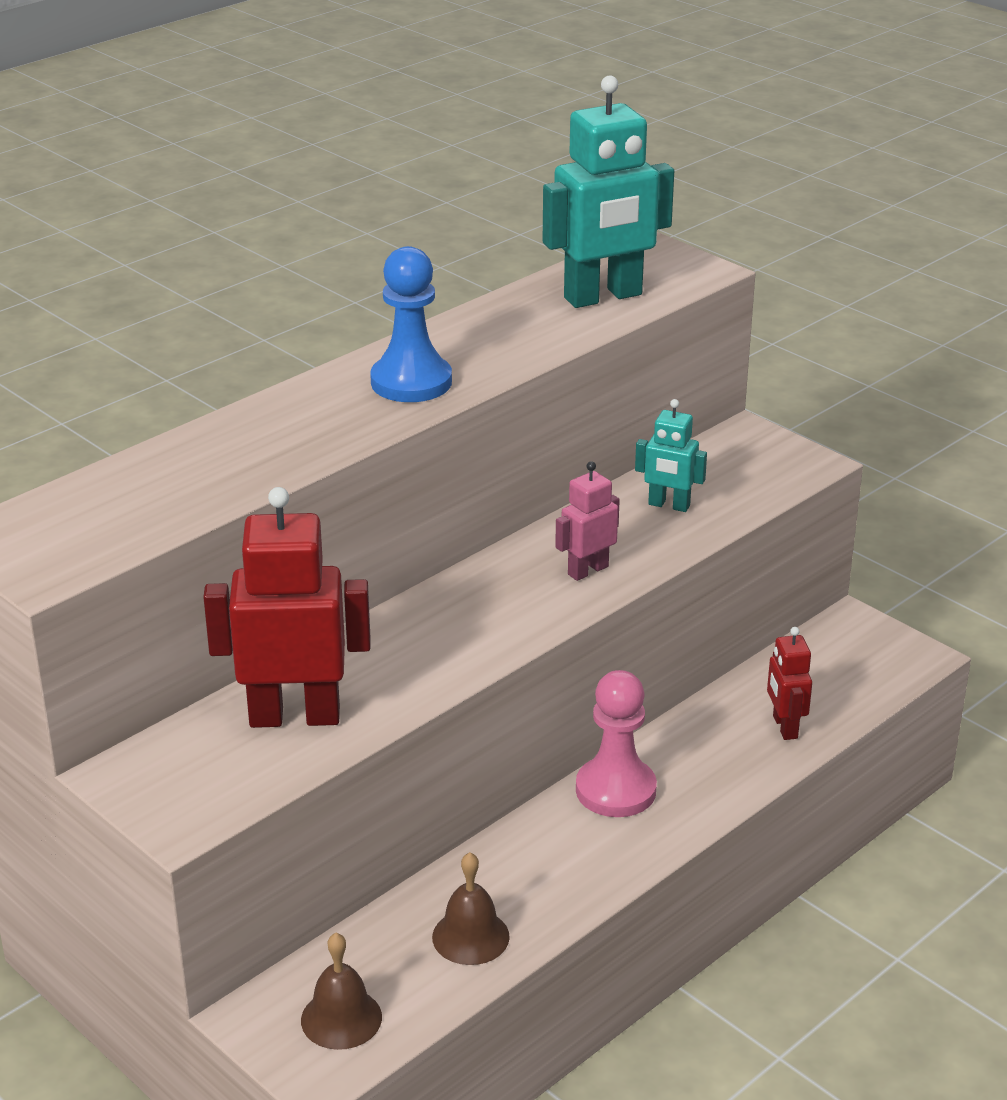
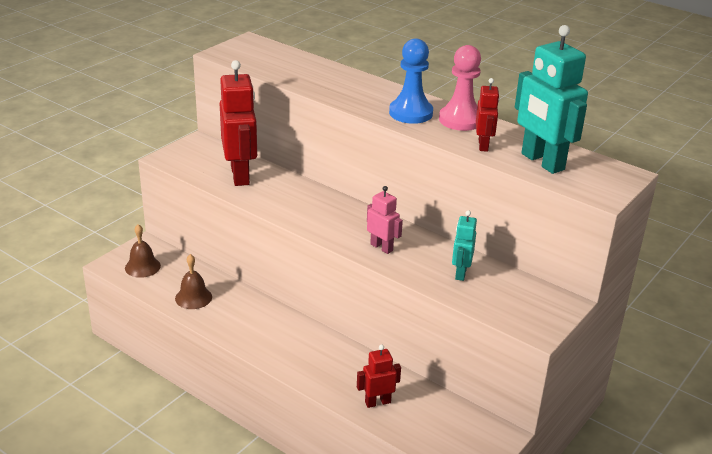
camera: 80 degrees right, 0 degrees up
pink pawn [576,670,657,817] -> pink pawn moved to [439,45,481,131]
none -> red robot [476,78,500,152]

